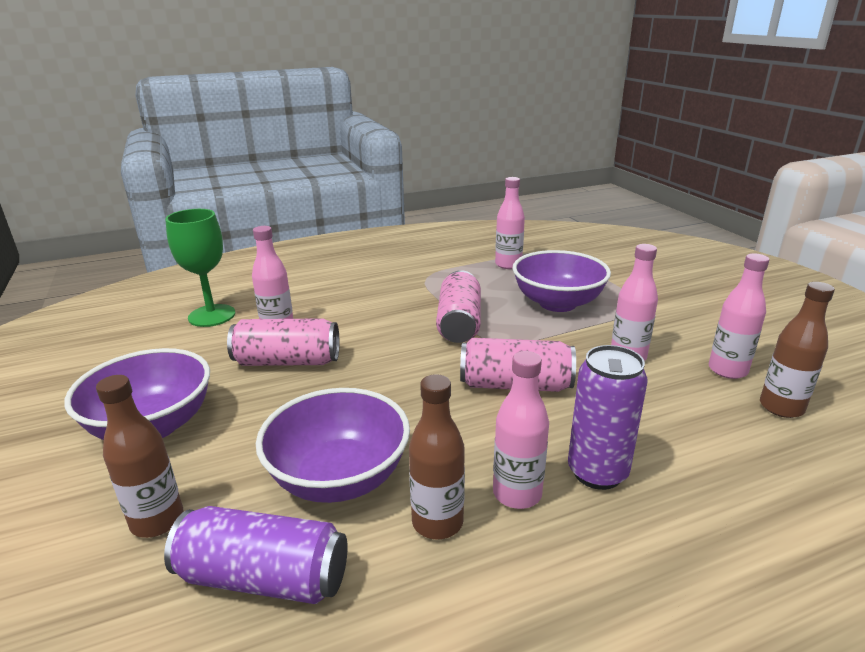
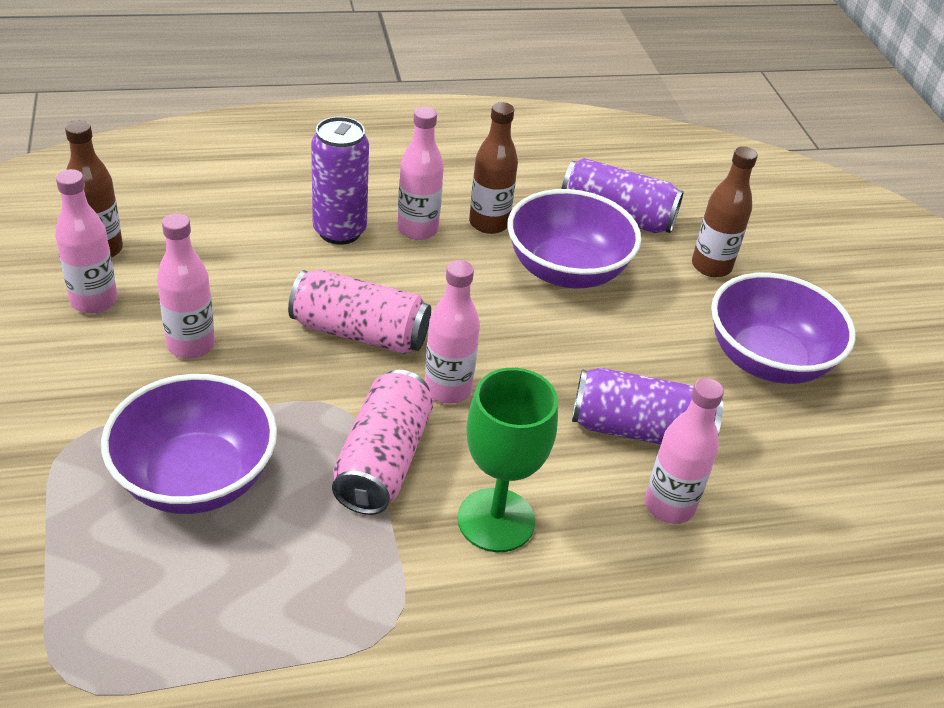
camera: 175 degrees left, 15 degrees up
green goblet [165,209,235,327] -> green goblet moved to [457,368,558,552]
pink can [227,318,339,366] -> purple can [572,368,723,444]
pink bottle [495,177,525,269] -> pink bottle moved to [425,260,480,404]

